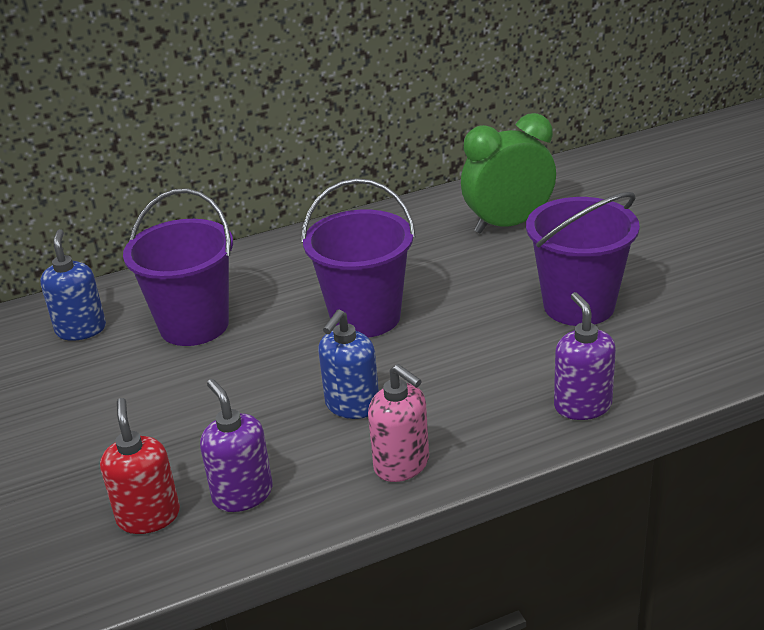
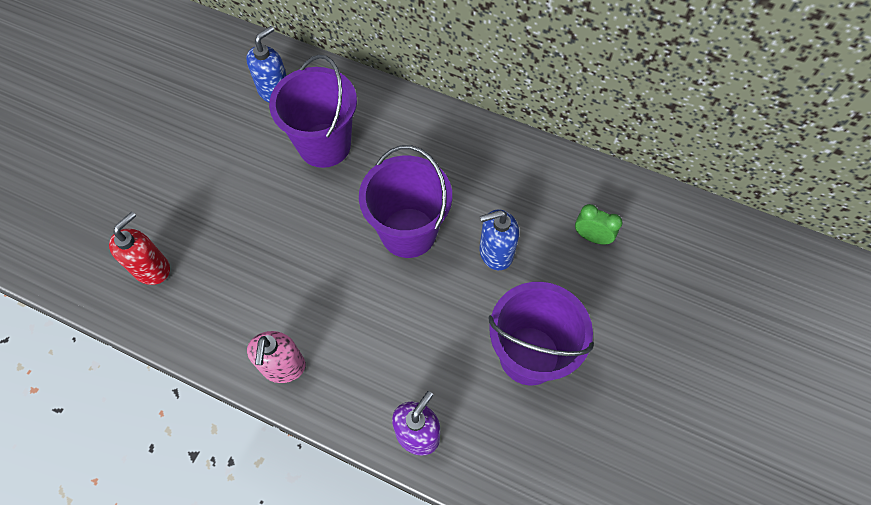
camera: 45 degrees right, 30 degrees up
purple soap dispenser [200,379,273,512] -> none
blue soap dispenser [318,309,379,419] -> blue soap dispenser moved to [480,209,519,270]
green clock [461,113,556,234] -> green clock [575,204,623,245], size x0.50

